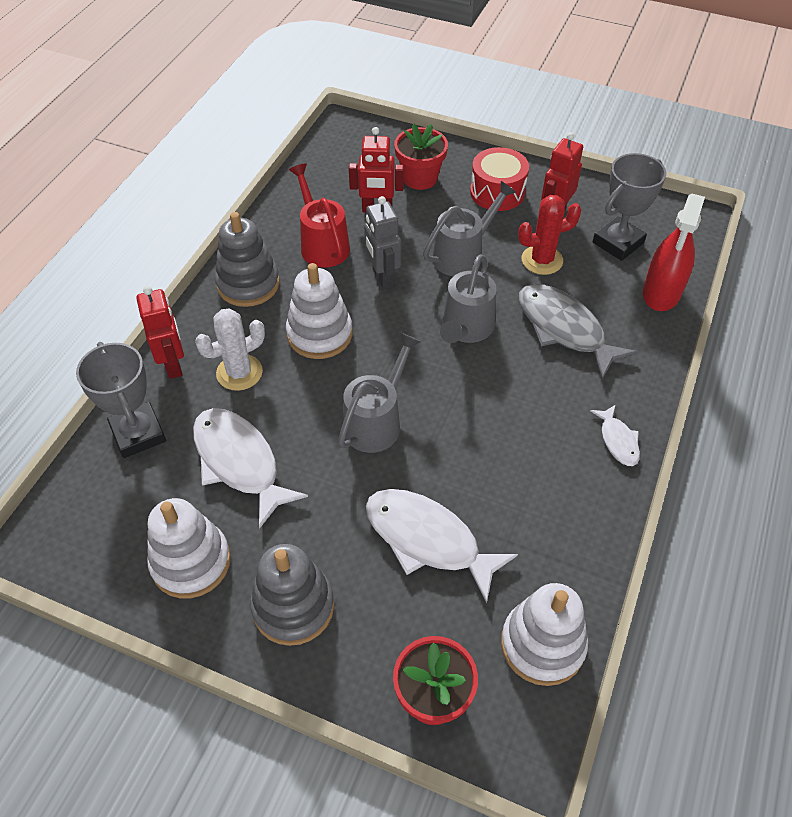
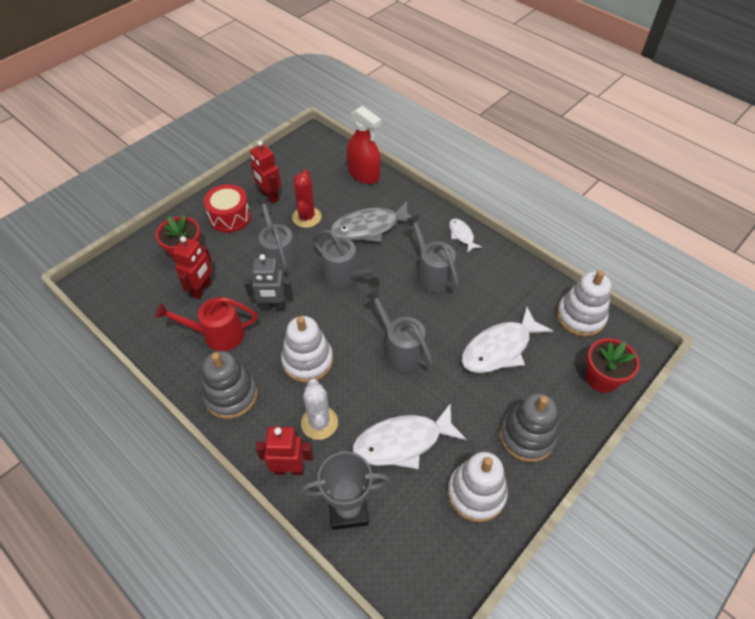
camera: 70 degrees left, 0 degrees up
white fish [590,404,640,466] -> white fish turned 120 degrees counterclockwise [449,219,482,253]
grey trophy [593,153,666,261] -> none
none -> grey watering can [406,214,459,293]

